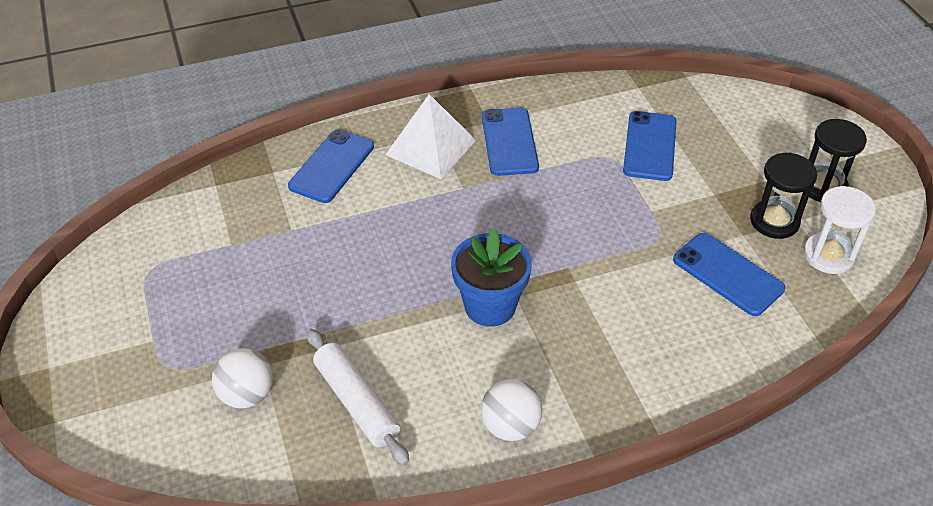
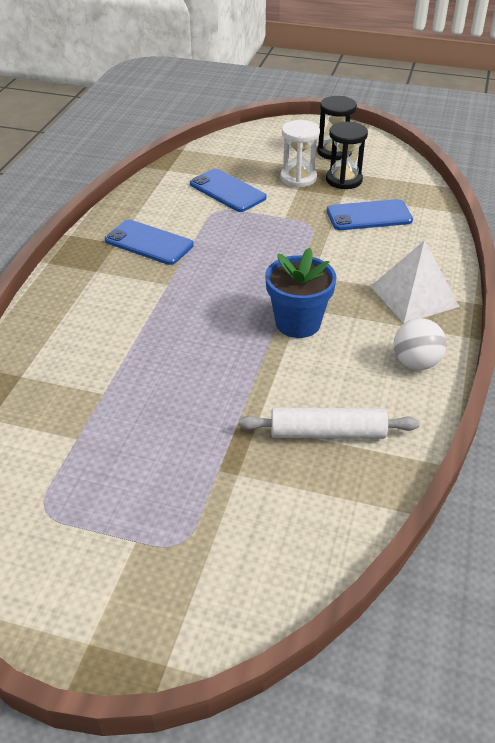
camera: 55 degrees left, 5 degrees down
white ball [212,348,273,409] -> none
blue phone [288,129,374,203] -> none
white pyramid [385,94,476,179] -> white pyramid moved to [370,240,460,323]
white hourglass [804,186,876,274] -> white hourglass moved to [280,120,320,188]

